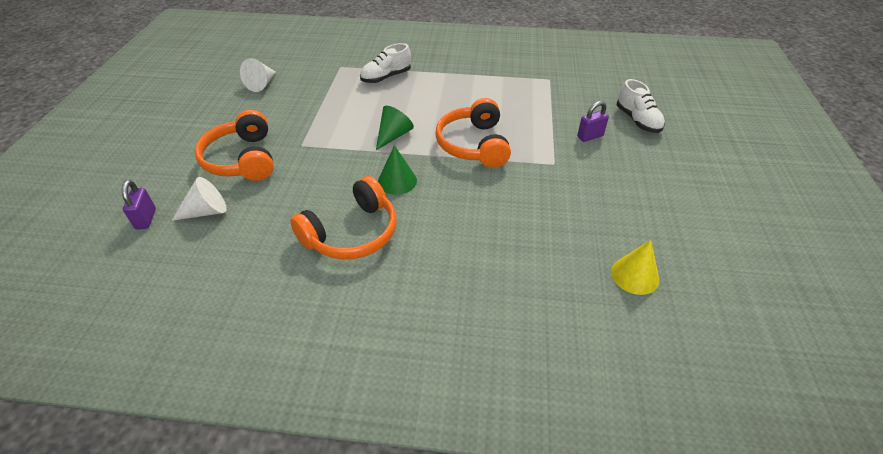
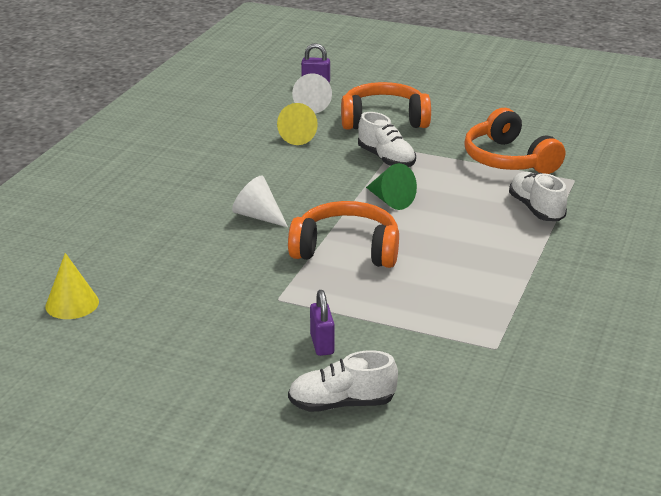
camera: 105 degrees right, 15 degrees down
white cone [240,58,276,92] -> white cone moved to [232,176,288,227]
orange headphones [290,176,396,260] -> orange headphones moved to [464,108,565,174]
green cone [378,145,417,195] -> none
none -> yellow cone [277,103,318,145]
none -> white shoe [358,112,416,167]

